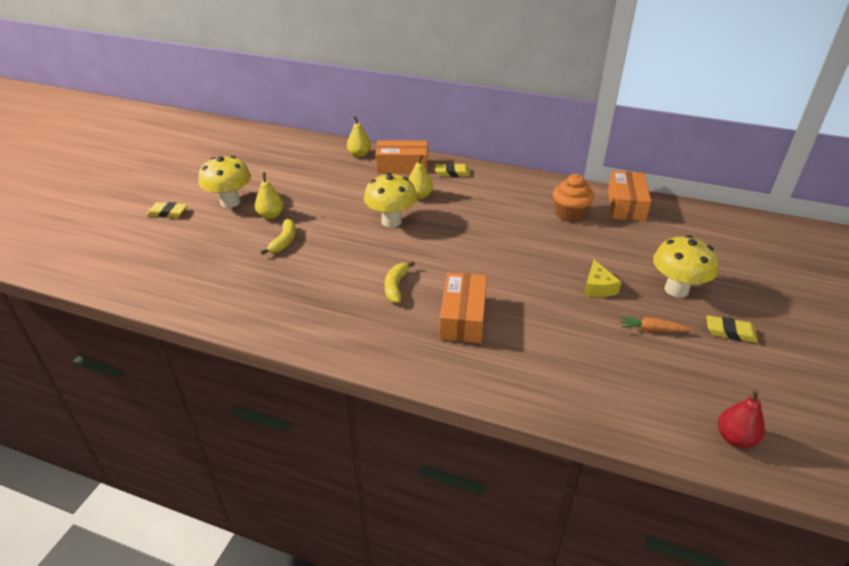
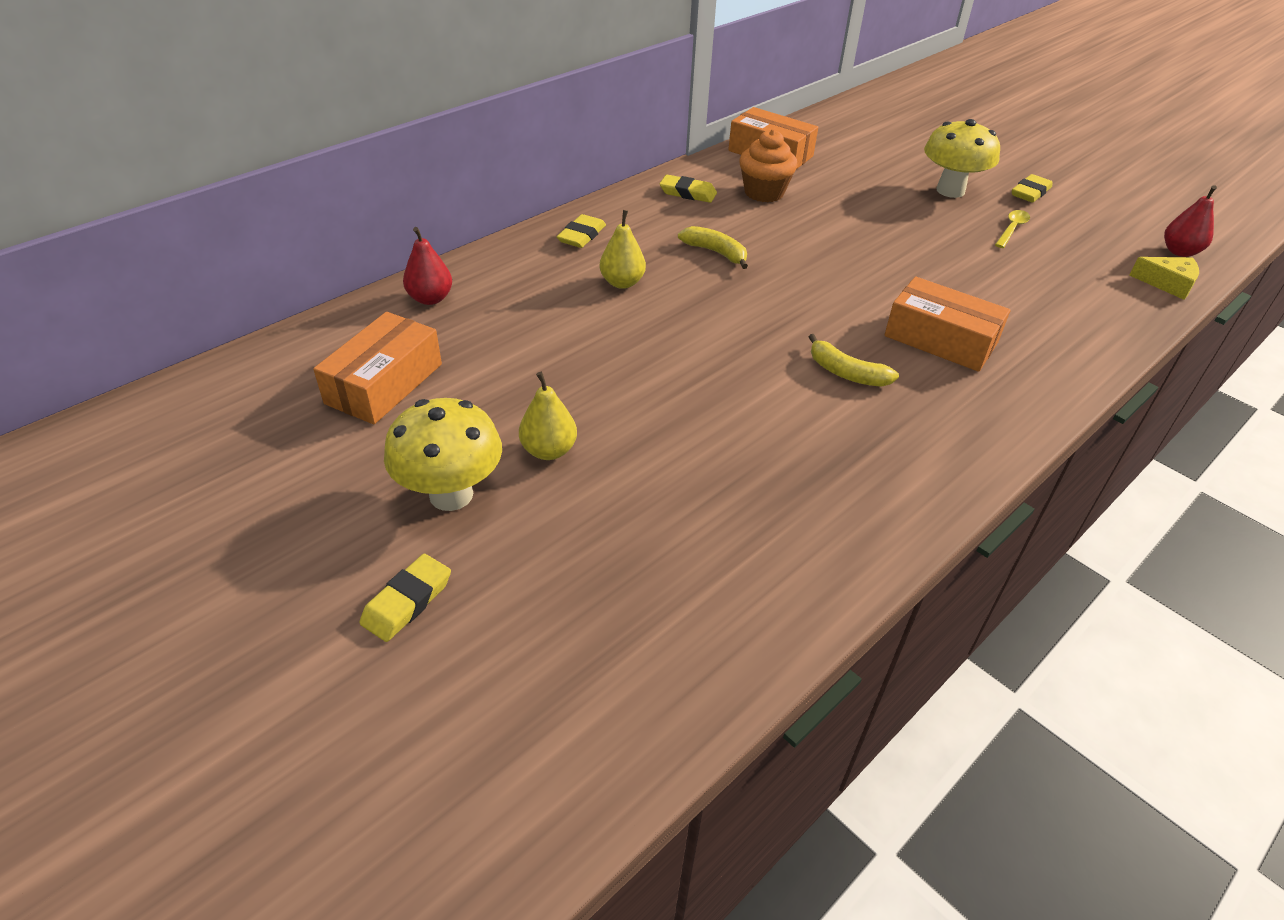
camera: 65 degrees left, 5 degrees up
yellow banana [260,219,296,255] -> yellow banana moved to [678,226,748,269]
yellow pear [347,116,371,157] -> red pear [403,227,452,305]
yellow mushroom [364,173,417,228] -> none
orange box [375,140,428,173] -> orange box moved to [313,312,442,424]
yellow cheese [584,260,621,297] -> yellow cheese moved to [1129,257,1199,300]
orange carrot [620,316,693,332] -> yellow spoon [995,210,1030,248]
none -> yellow eraser [660,175,717,203]

